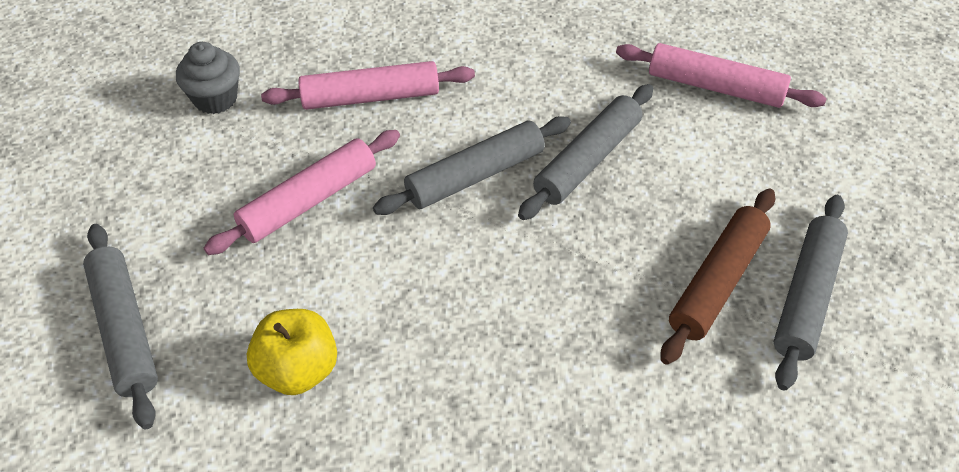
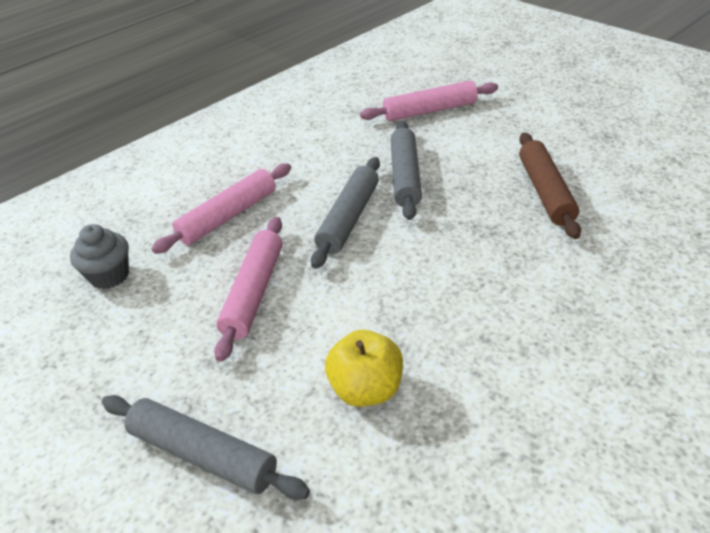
camera: 35 degrees left, 10 degrees down
grey rolling pin [774,195,848,390] -> none

